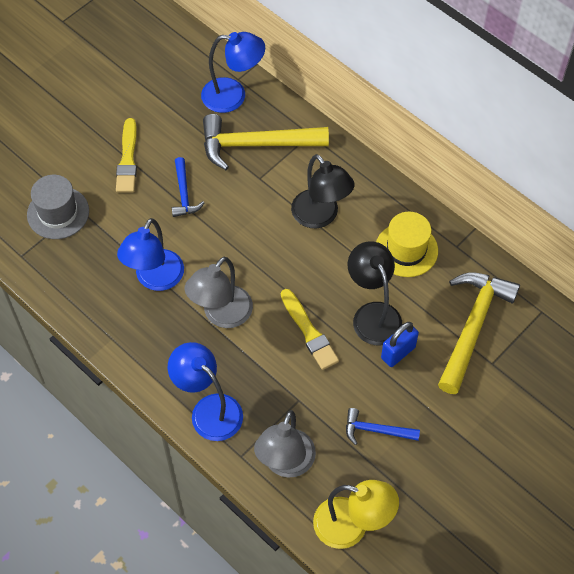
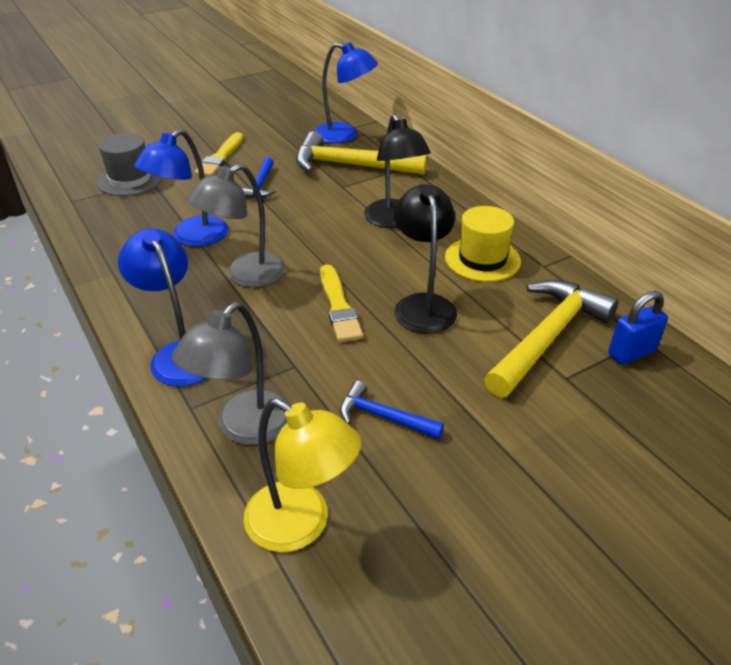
camera: 15 degrees right, 20 degrees down
blue padlock [381,322,419,367] -> blue padlock moved to [608,291,668,365]

